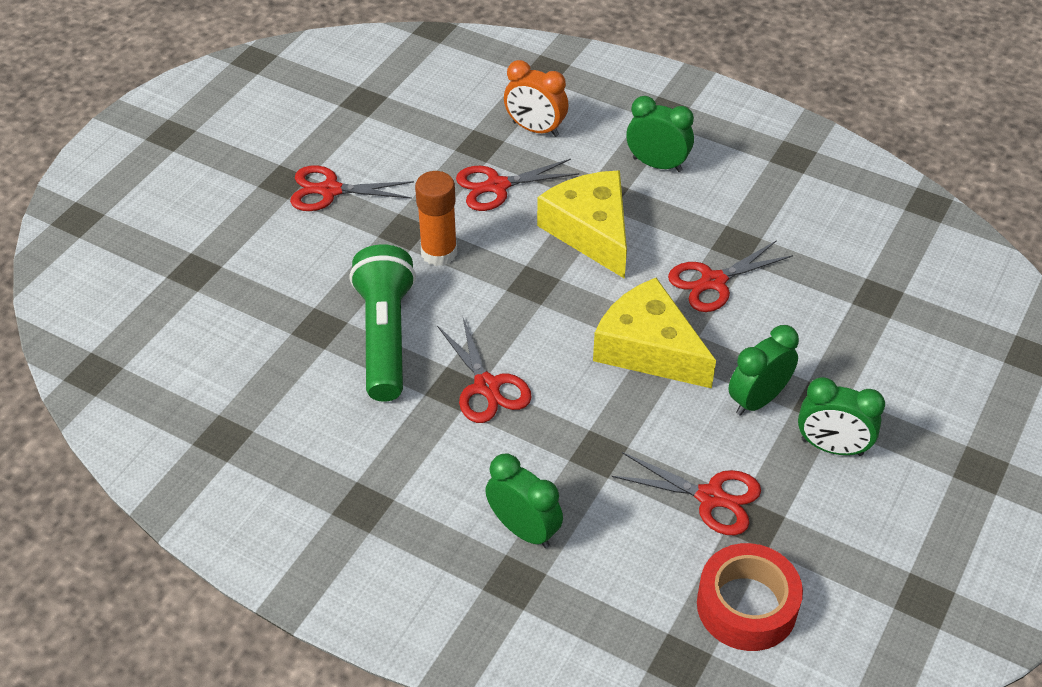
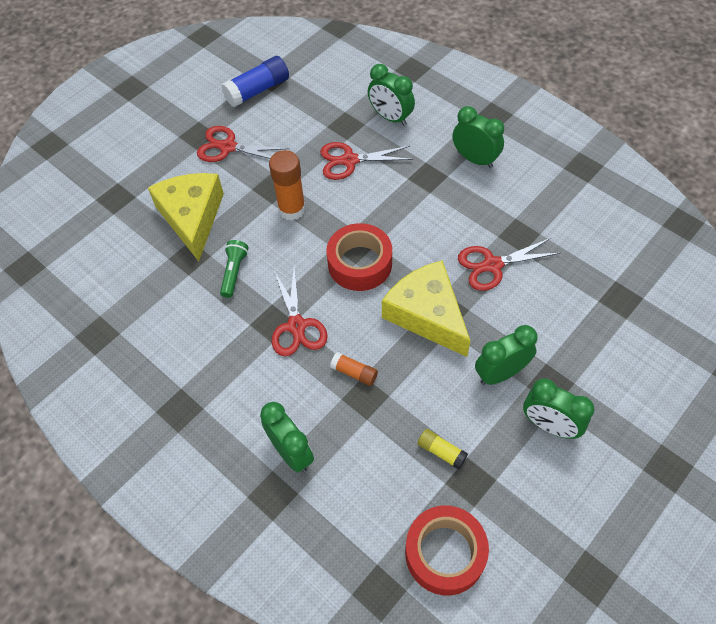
camera: 15 degrees right, 10 degrees up
green flashlight [349,244,416,402] -> green flashlight [220,240,249,298], size x0.48
orange clock [504,60,568,137] -> green clock [368,64,415,126]
yellow cheese [537,171,627,279] -> yellow cheese moved to [148,173,224,261]
red scissors [611,452,761,535] -> yellow glue stick [417,429,468,470]
none -> blue glue stick [221,56,289,107]
none -> red tape [326,223,392,291]
none -> orange glue stick [330,352,378,386]

